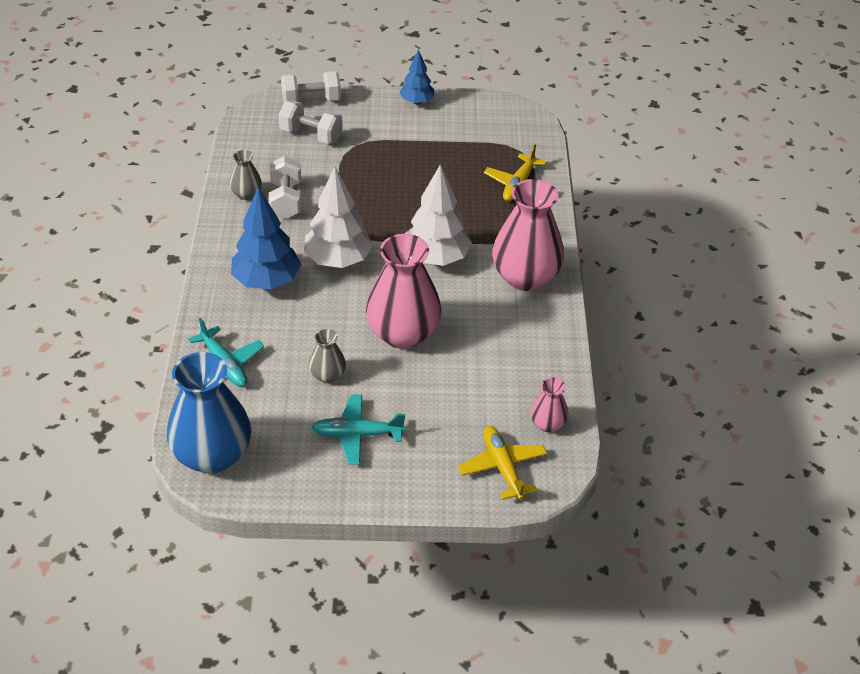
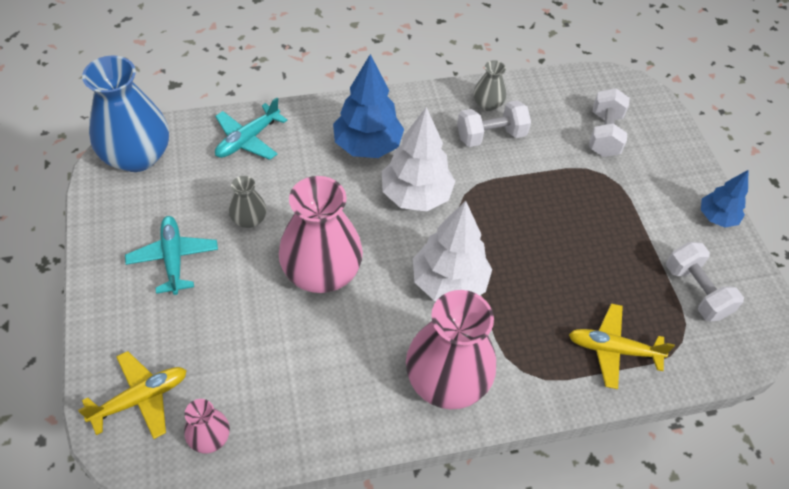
camera: 75 degrees right, 10 degrees up
white dumbbell [281,71,341,102] -> white dumbbell moved to [666,242,744,322]

